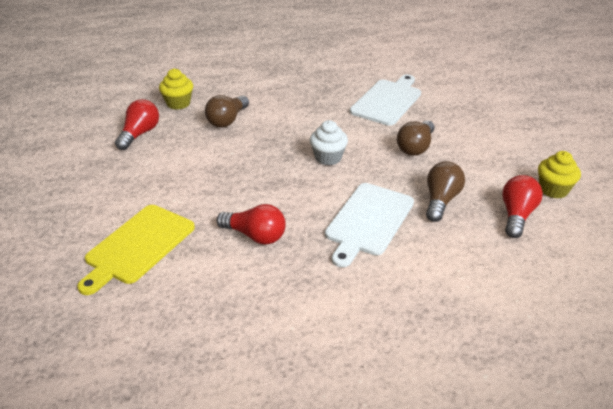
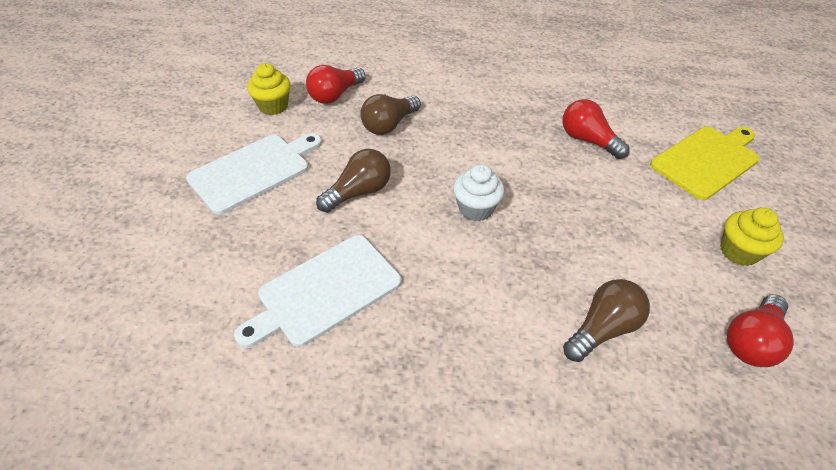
camera: 160 degrees left, 10 degrees up
yellow cupcake [159,68,193,110] -> yellow cupcake moved to [720,207,784,266]
white cutting board [325,183,414,268] -> white cutting board moved to [186,133,322,215]

